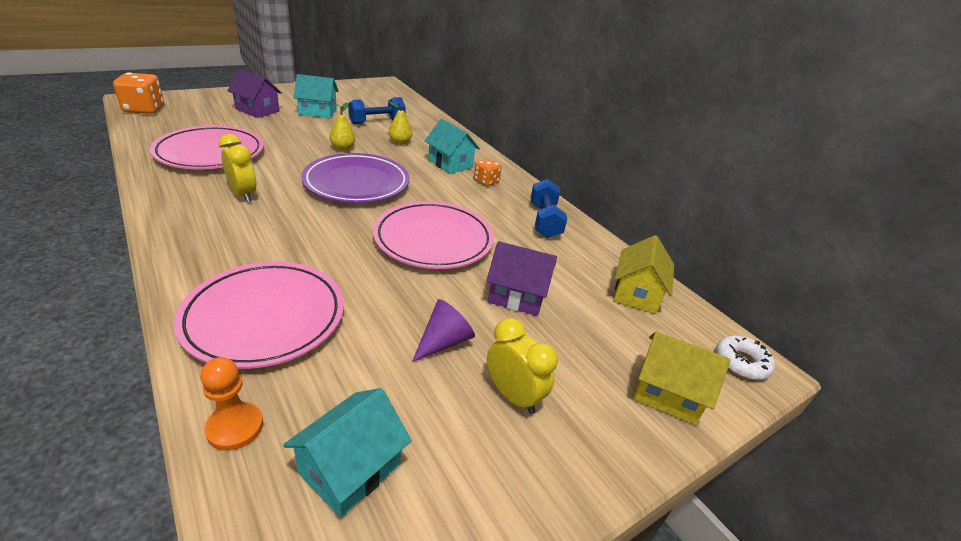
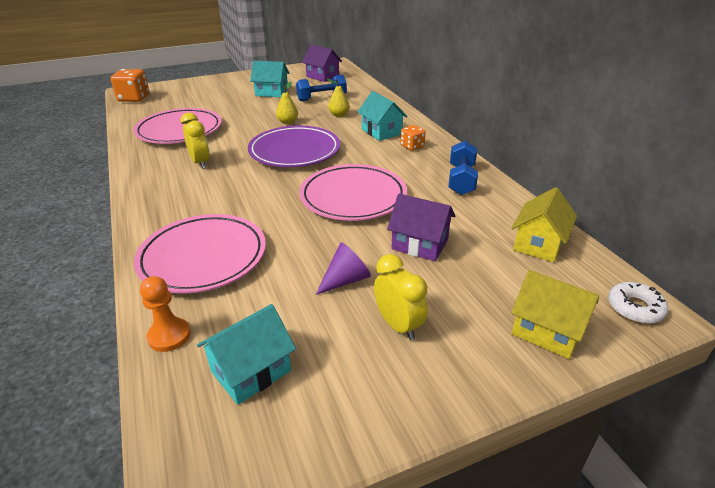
camera: 15 degrees right, 0 degrees up
purple house [227,69,282,118] -> purple house moved to [302,45,342,82]

